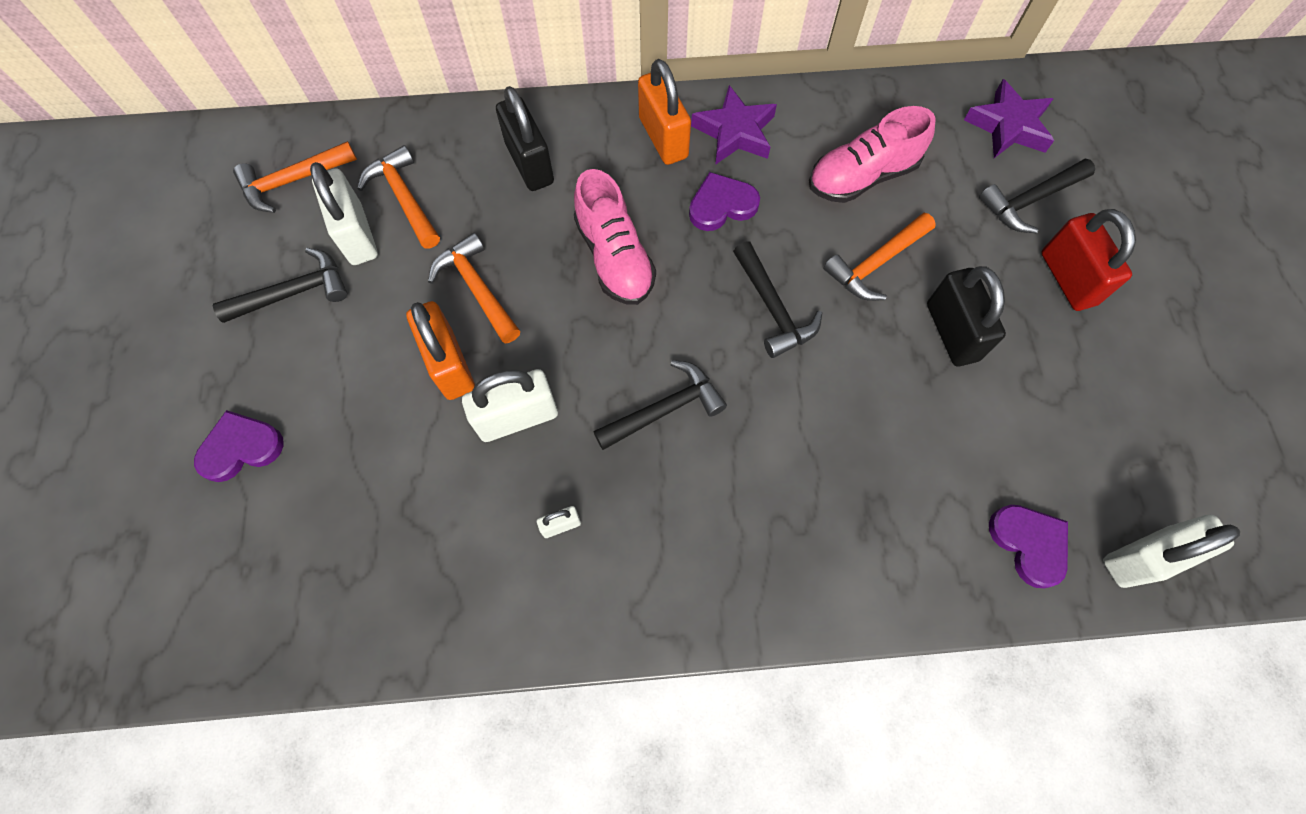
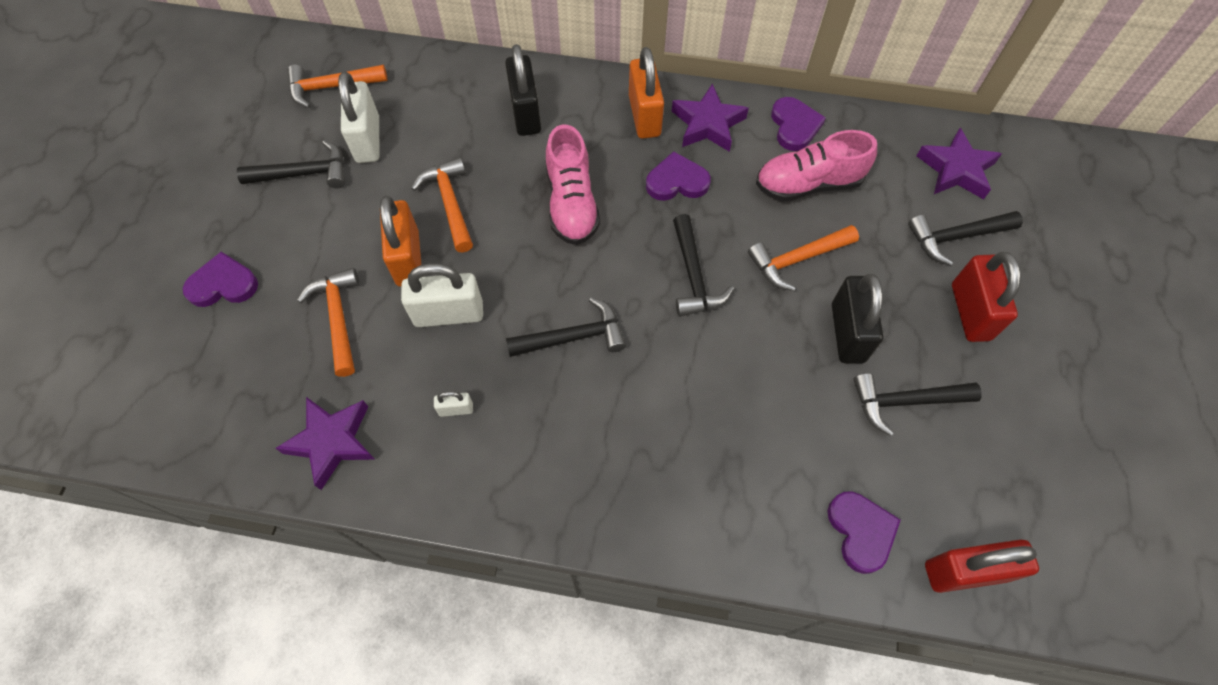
camera: 15 degrees right, 5 degrees down
orange hammer [357,145,440,249] -> orange hammer moved to [297,268,359,377]
white padlock [1103,515,1240,588] -> red padlock [925,539,1039,593]
none -> purple star [275,397,375,490]
none -> purple heart [771,97,826,151]
none -> black hammer [853,373,982,436]

